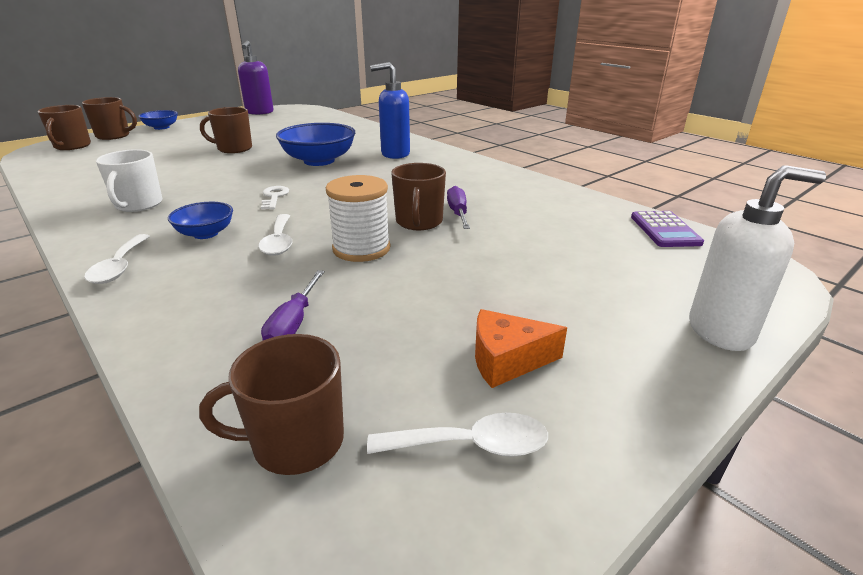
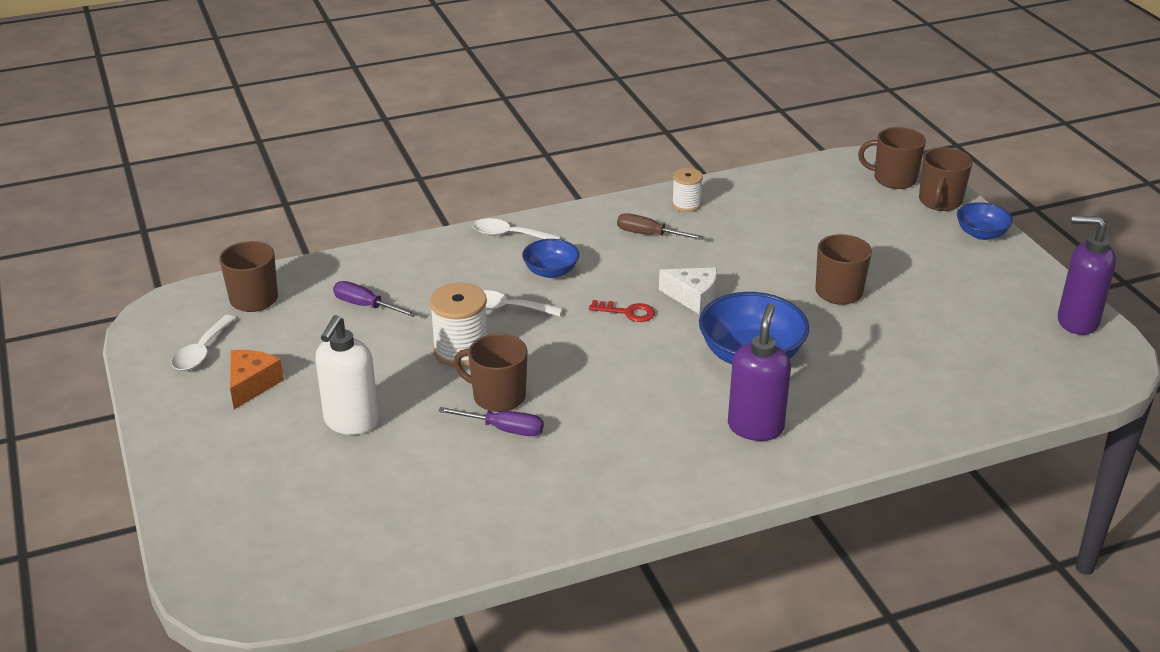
camera: 110 degrees right, 5 degrees up
white mug [96,149,162,212] -> brown screwdriver [617,213,704,240]
white key [261,186,289,209] -> red key [589,300,655,322]
blue soap dispenser [370,62,410,159] -> purple soap dispenser [728,304,791,441]
purple calculator [631,211,704,247] -> none
white soap dispenser [689,165,826,351] -> white soap dispenser moved to [315,315,379,435]
none -> white cheese [659,268,717,315]
none -> white spool [672,168,703,212]

